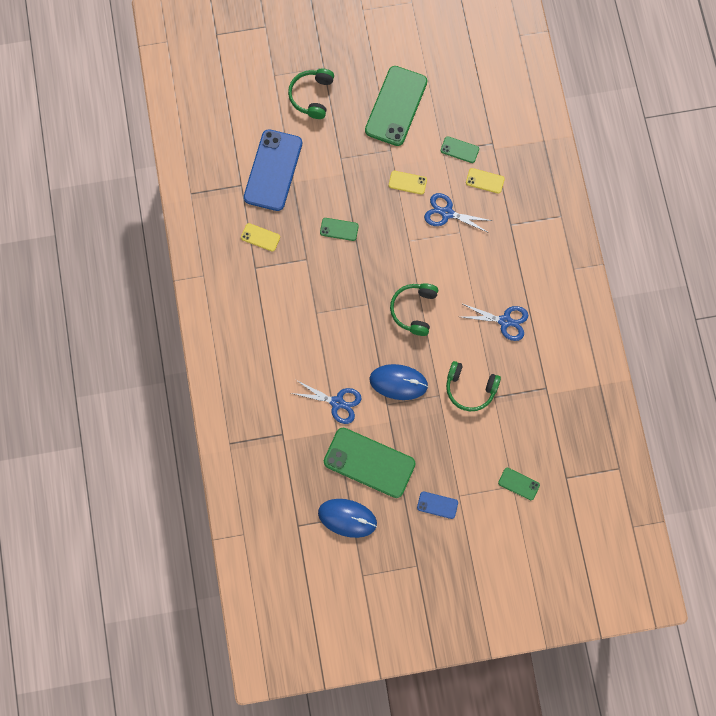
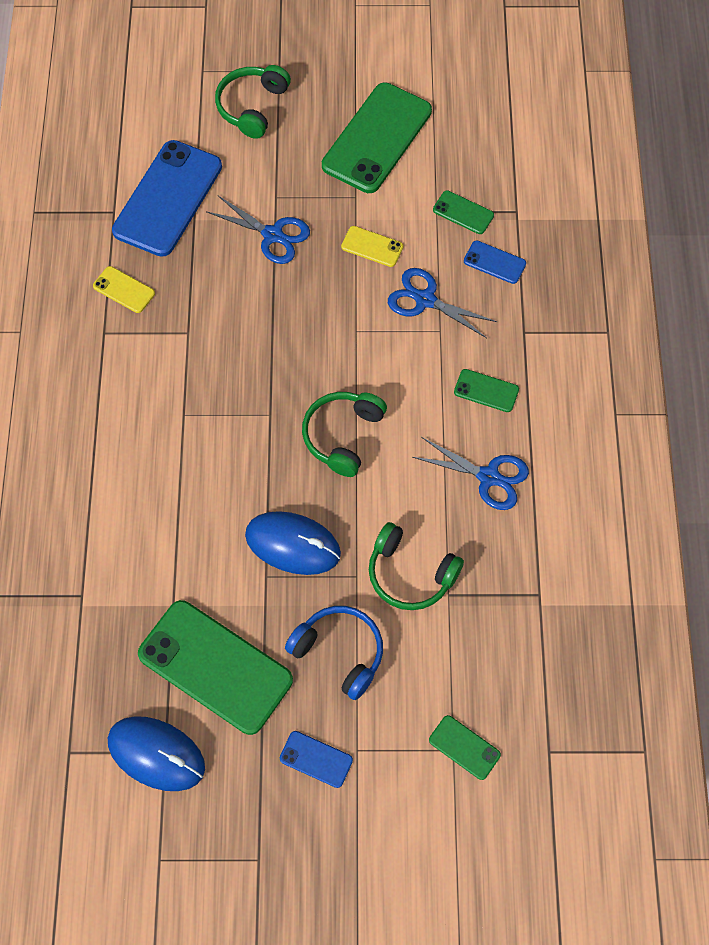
camera: 10 degrees right, 10 degrees down
blue scissors [291,380,362,424] -> blue scissors moved to [206,195,310,264]
green phone [320,218,359,241] -> green phone moved to [454,369,519,412]
yellow phone [466,168,505,194] -> blue phone [464,241,526,284]
none -> blue headphones [285,606,383,700]

